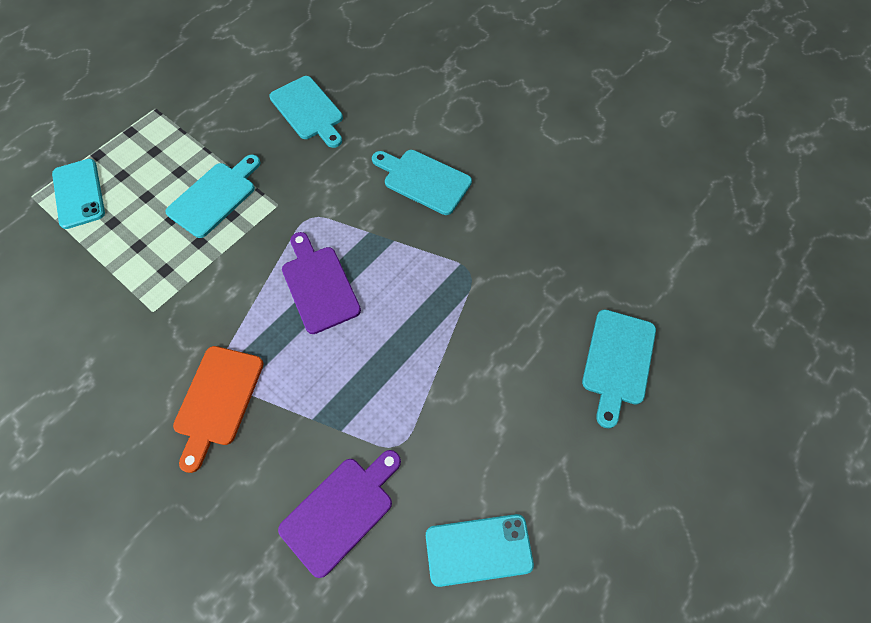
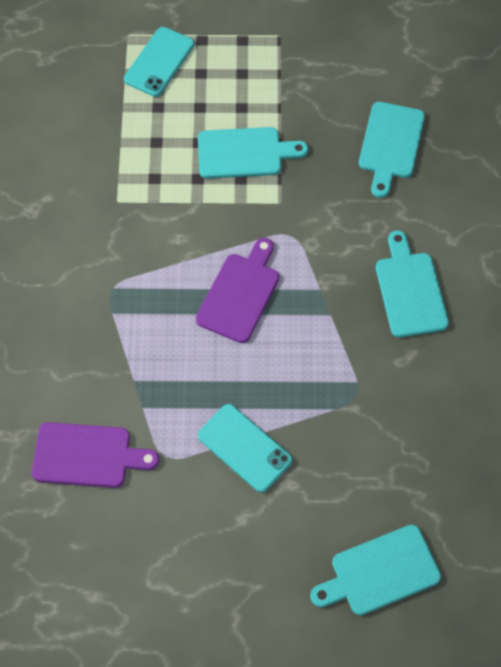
camera: 50 degrees right, 0 degrees up
orange cutting board [173,346,263,473] -> none
turquoise phone [426,514,534,587] -> turquoise phone moved to [198,404,292,493]

